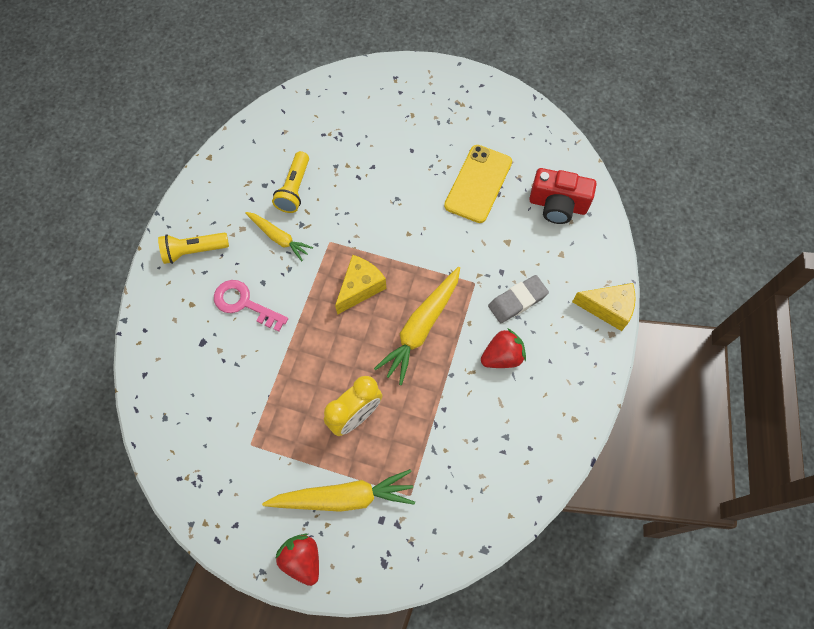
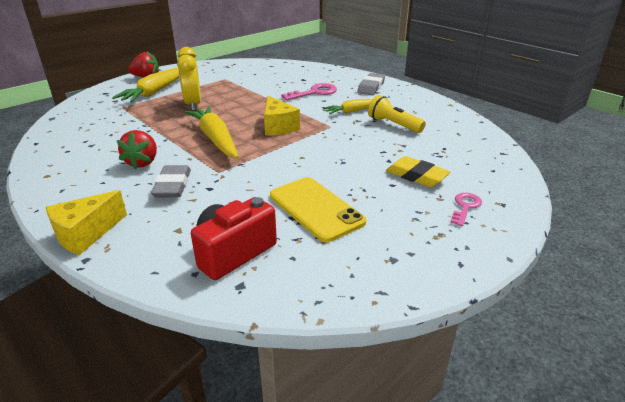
camera: 120 degrees right, 35 degrees down
yellow flashlight [158,232,229,264] -> grey eraser [357,73,385,95]
none -> yellow eraser [386,156,450,187]
none -> pink key [450,193,482,226]

